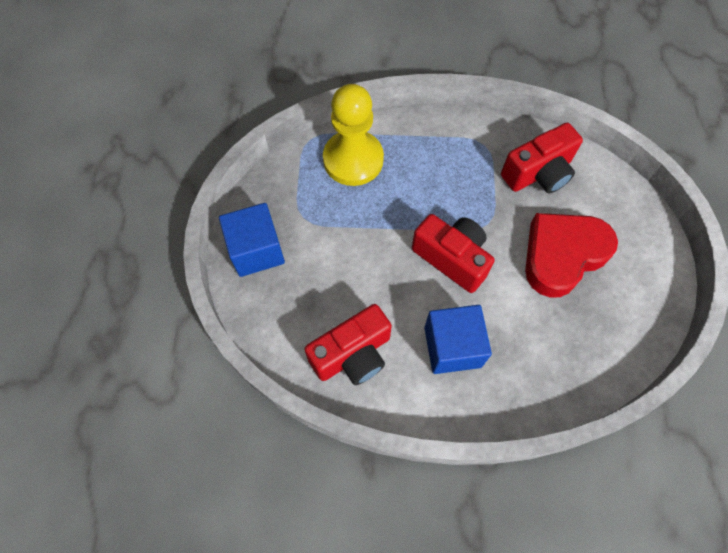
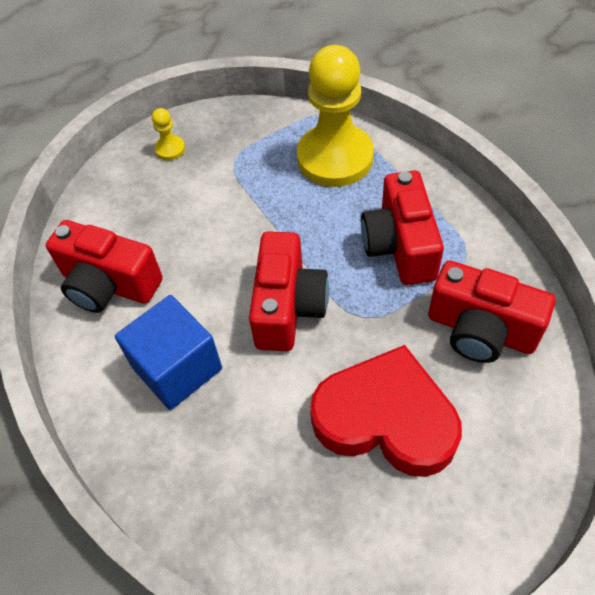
camera: 60 degrees right, 10 degrees down
blue cube [219,203,285,277] -> yellow pawn [152,108,185,160]
none -> red camera [361,171,444,285]

